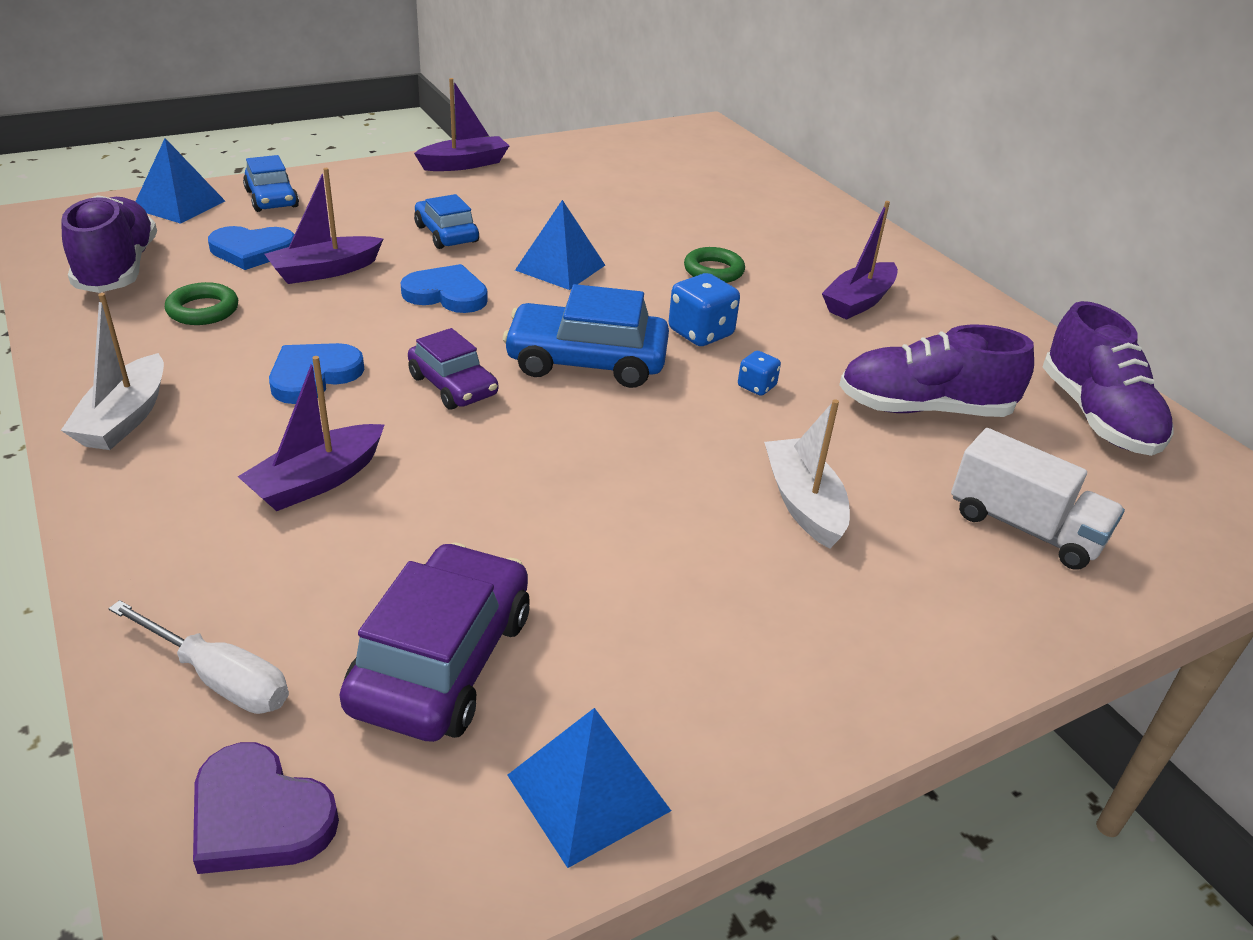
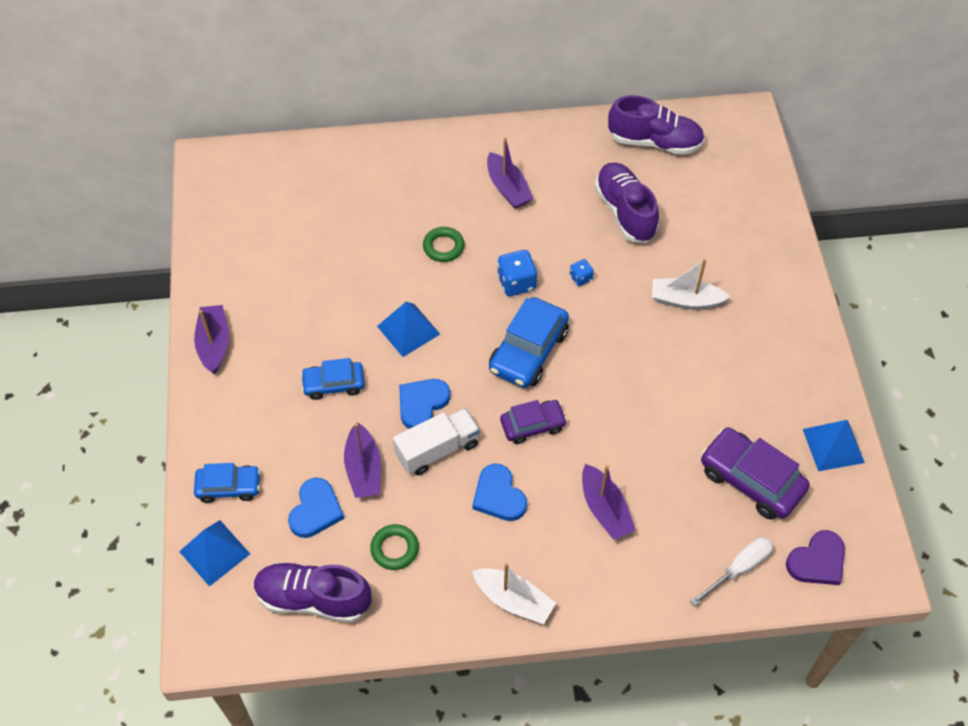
camera: 65 degrees left, 20 degrees up
purple shoe [839,325,1034,417] -> purple shoe turned 135 degrees clockwise [595,162,659,243]
white truck [951,428,1125,570] -> white truck moved to [393,408,480,475]

